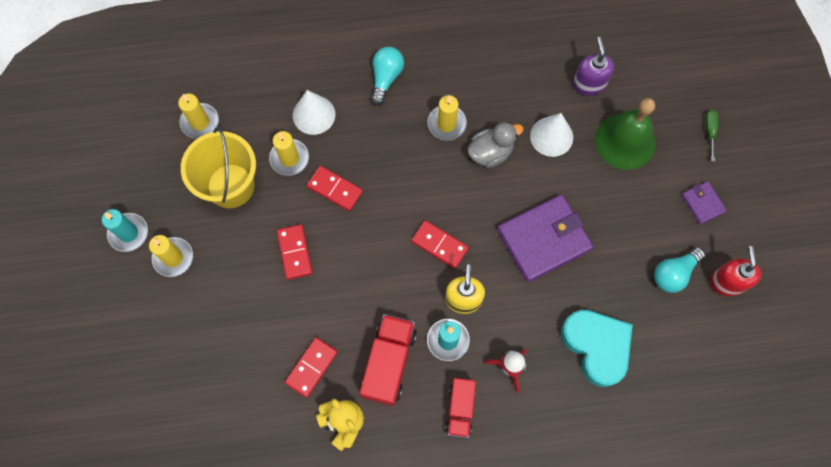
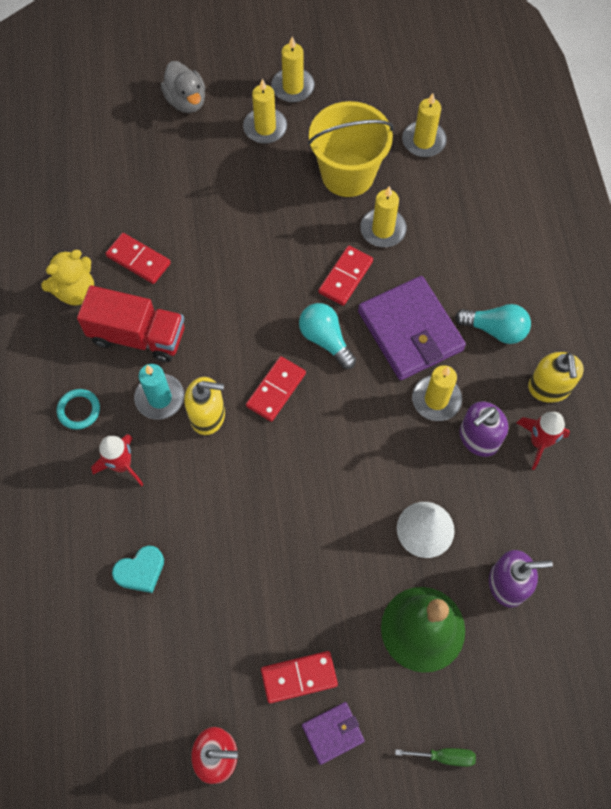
camera: 90 degrees right, 5 degrees down
turquoise candle [102,209,148,252] -> yellow candle [271,36,315,102]
red domino [277,224,313,280] -> red domino moved to [261,651,338,704]
white cone [293,90,335,135] -> none
red truck [445,378,476,438] -> turquoise ring [57,389,100,430]
grey duck [467,122,524,168] -> grey duck moved to [161,61,205,113]
purple wallet [497,195,593,282] -> purple wallet moved to [358,276,466,380]
turquoise heart [561,310,633,387] -> turquoise heart [112,546,164,593], size x0.53
turquoise light bulb [654,247,705,293] -> turquoise light bulb moved to [299,303,356,369]
none -> purple soap dispenser [459,401,508,457]
none -> red rocket [516,412,570,470]
none -> yellow soap dispenser [528,352,584,403]

